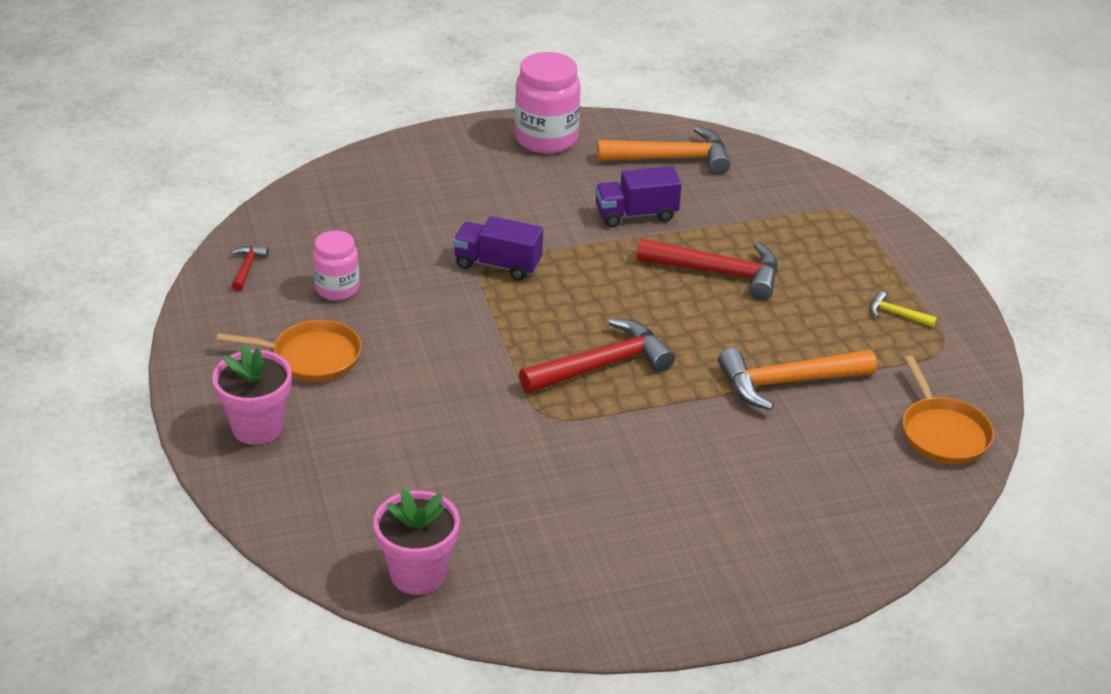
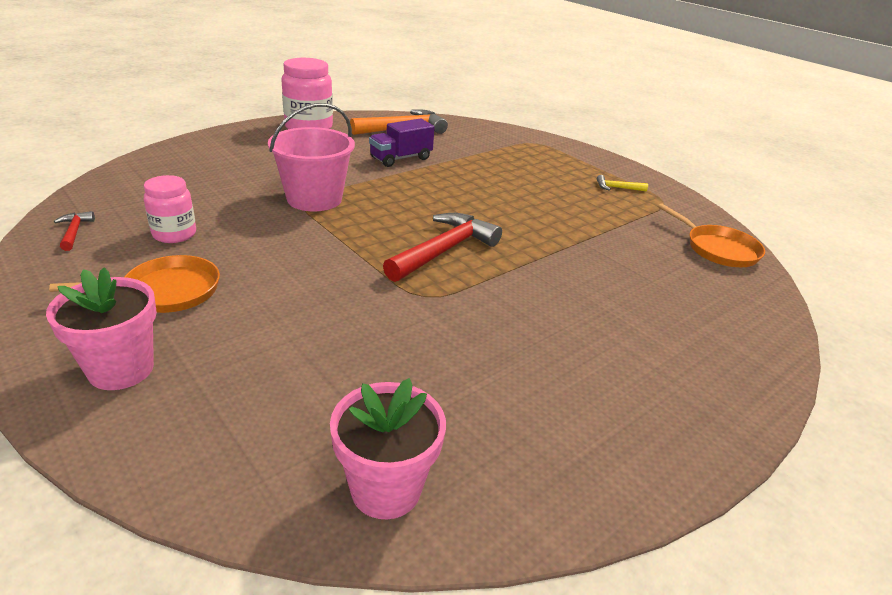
camera: 25 degrees left, 5 degrees down
purple truck [453,216,543,281] -> pink bucket [268,103,355,211]
red hammer [637,238,778,300] -> none
orange hammer [718,348,877,410] -> none

